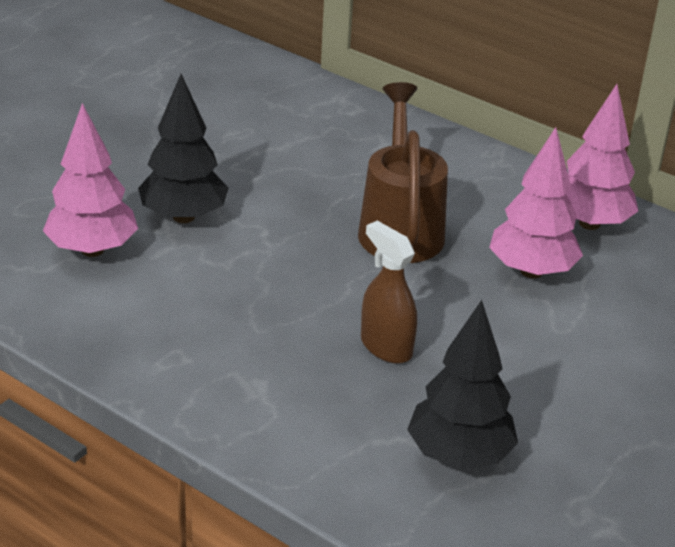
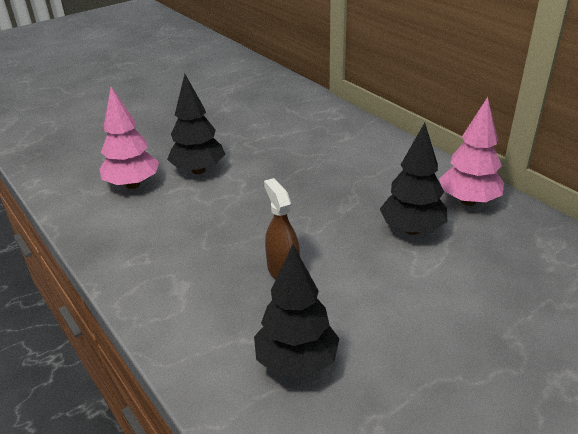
camera: 20 degrees right, 0 degrees up
brown watering can [358,82,448,263] -> none
pink tree [489,127,583,278] -> black tree [380,122,447,235]

